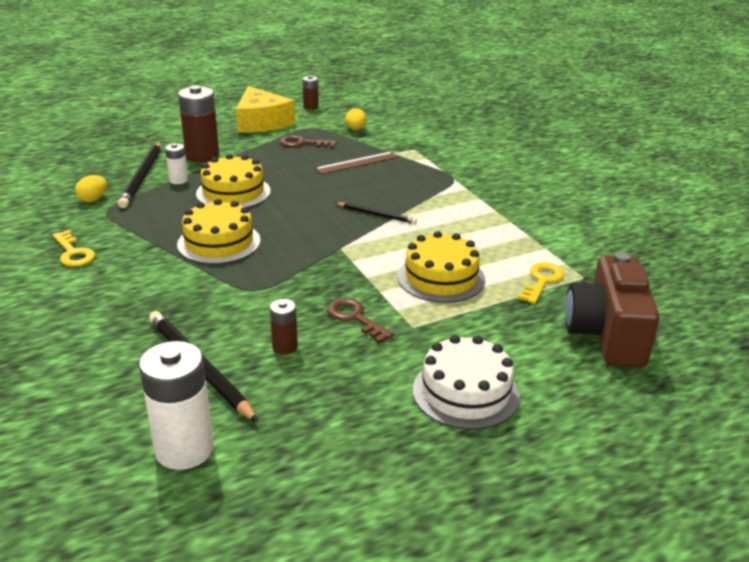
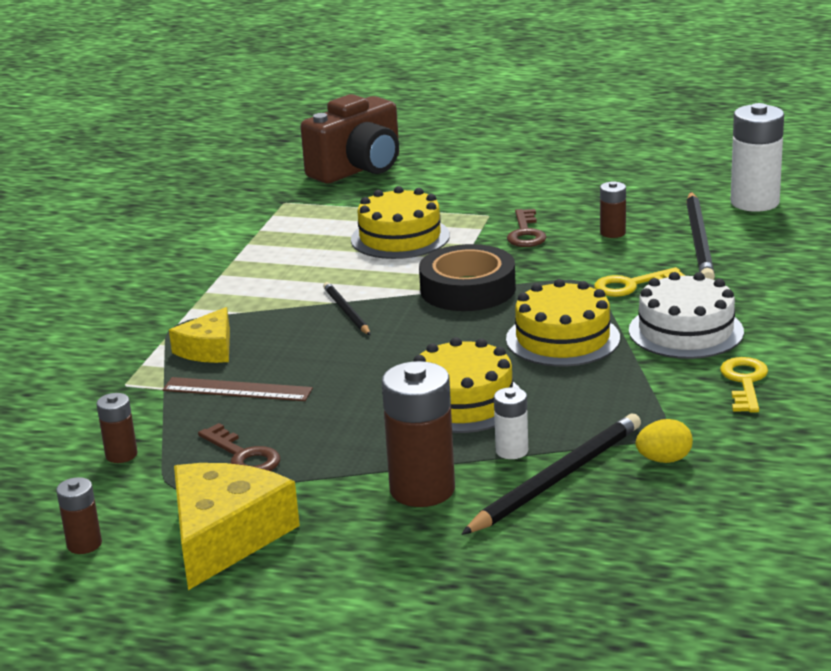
camera: 135 degrees left, 5 degrees down
yellow egg [345,108,366,130] -> brown battery [96,393,138,463]
white cake [413,335,520,430] -> white cake moved to [629,272,744,359]
yellow key [518,263,564,304] -> yellow key moved to [594,267,685,297]
none -> yellow cheese [169,307,230,363]
none -> black tape [419,244,516,311]

